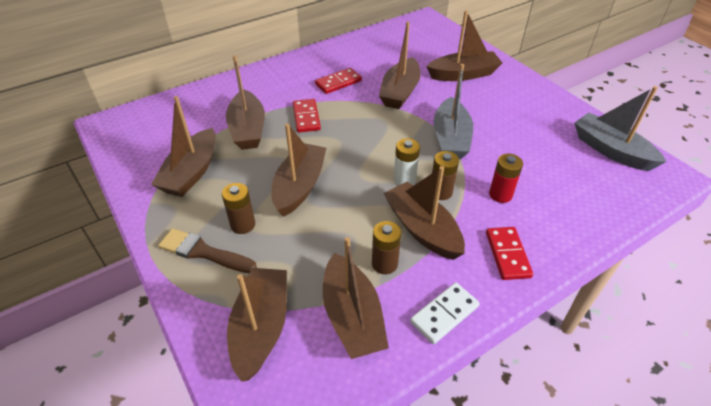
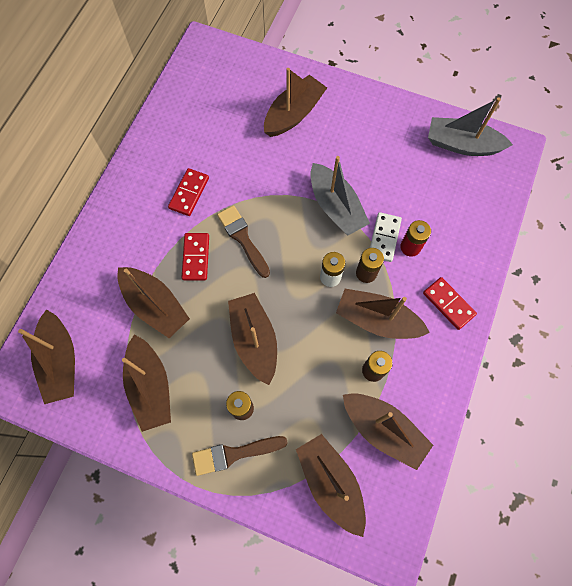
camera: 35 degrees left, 25 degrees up
red domino [293,99,321,132] -> red domino turned 45 degrees clockwise [181,233,209,280]
brown boat [379,21,421,109] -> brown boat moved to [18,309,75,404]
white domino [410,282,480,344] -> white domino moved to [370,212,402,262]
none -> brown brush [217,205,270,278]

